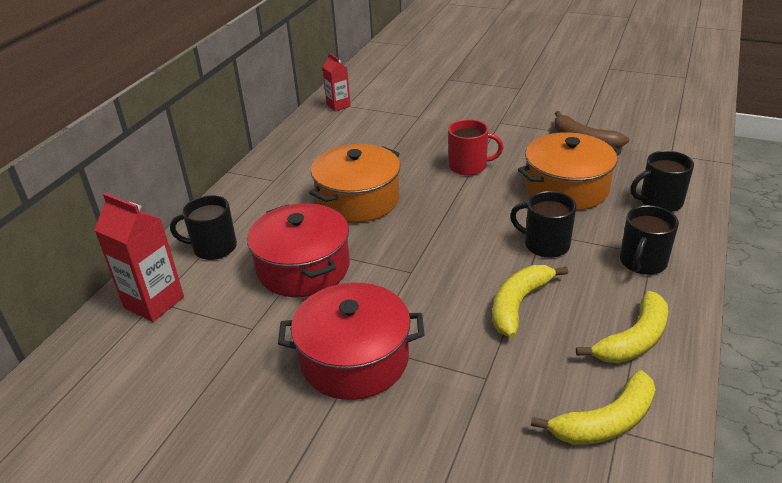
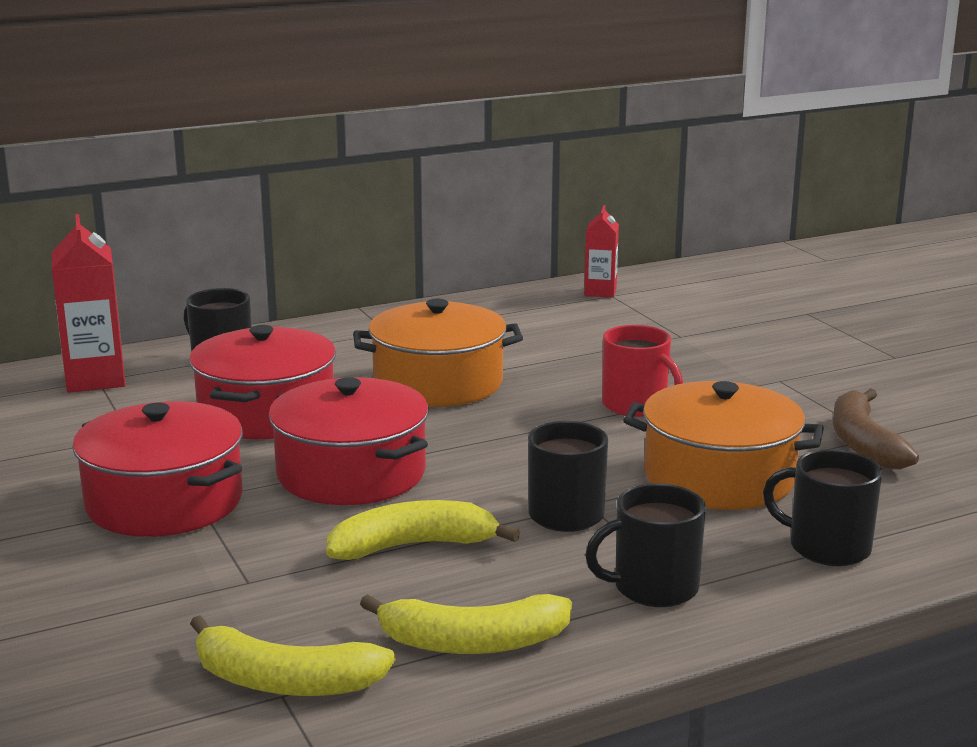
camera: 40 degrees right, 15 degrees down
none -> red pot [268,377,429,505]

